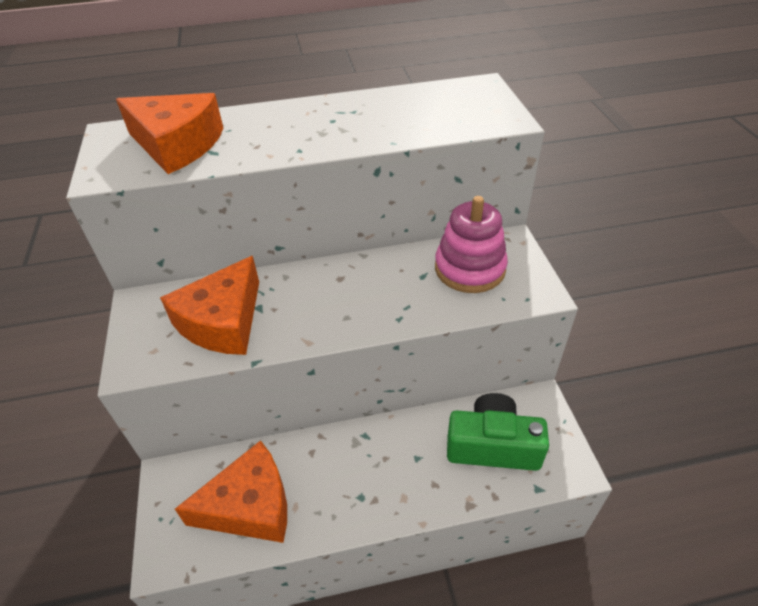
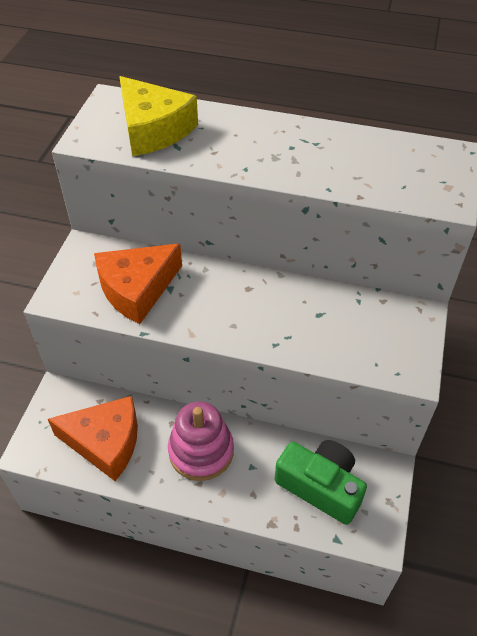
camera: 25 degrees right, 5 degrees up
orange cheese [116,93,223,174] -> yellow cheese [119,76,198,156]
pink stacking toy [435,196,508,293] -> pink stacking toy moved to [168,401,234,481]

